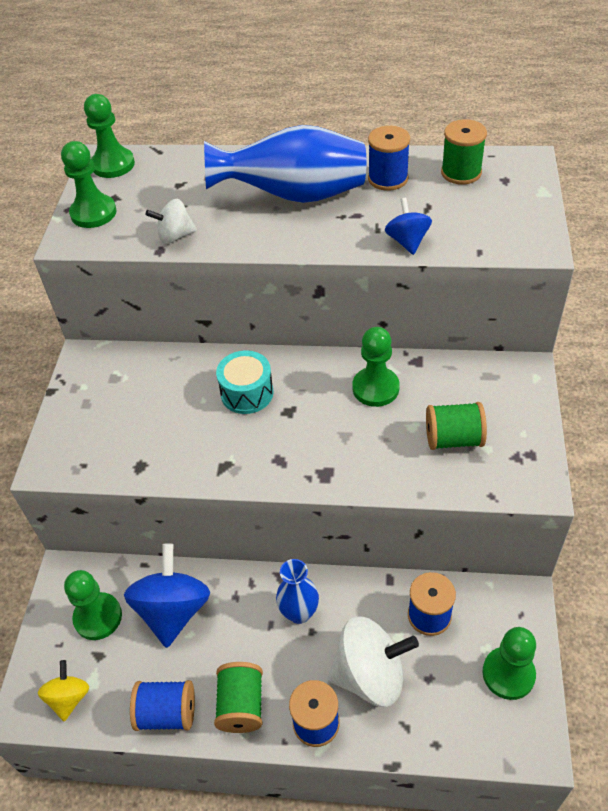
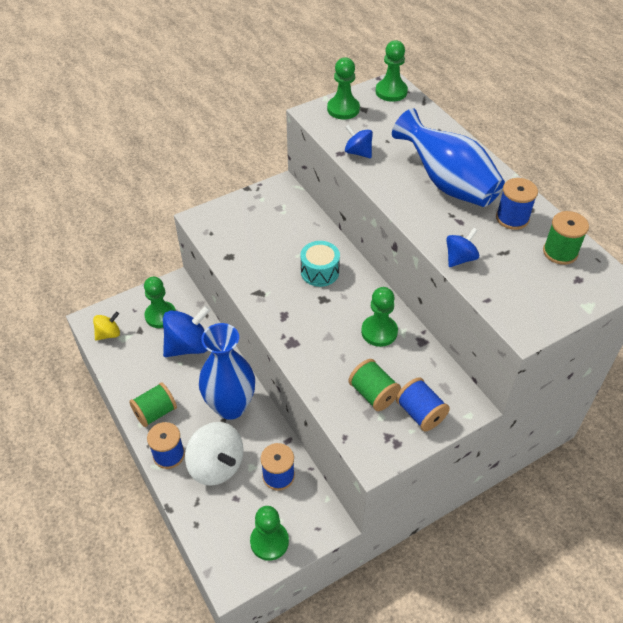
camera: 50 degrees right, 0 degrees up
blue spool [130,680,195,731] -> blue spool moved to [396,377,450,431]
white spinning top [146,199,197,244] -> blue spinning top [345,124,373,158]
blue vase [276,559,319,624] -> blue vase [199,323,255,420], size x1.84

